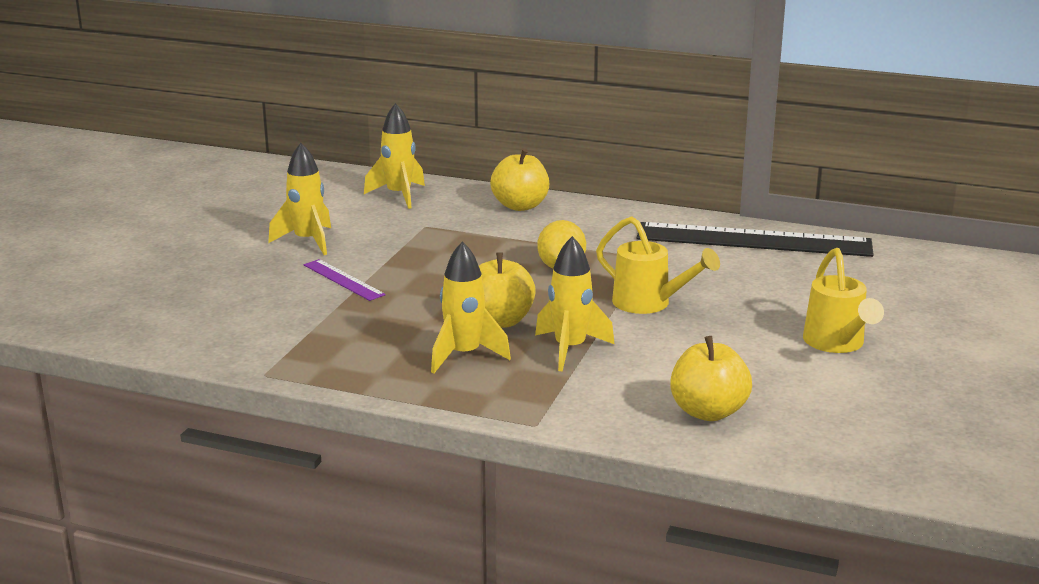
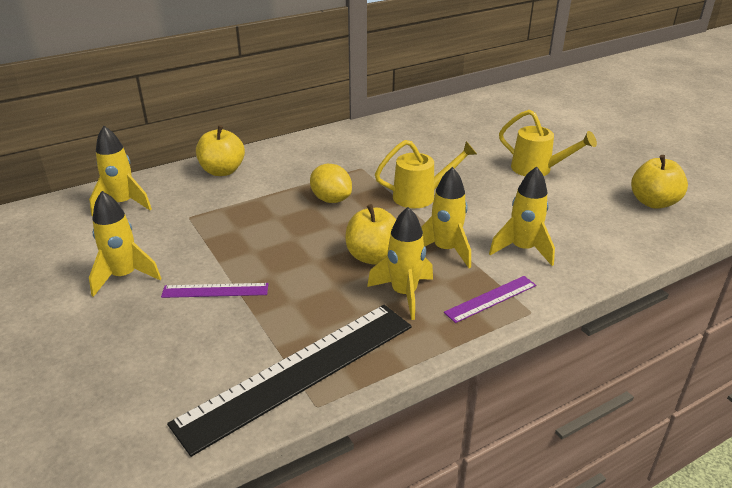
camera: 50 degrees left, 10 degrees up
black ruler [636,222,874,257] -> black ruler moved to [167,305,412,457]
yellow apple [670,336,752,421] -> yellow apple moved to [631,155,688,209]
none -> purple ruler [444,276,536,323]
none -> yellow rocket [489,166,555,266]

